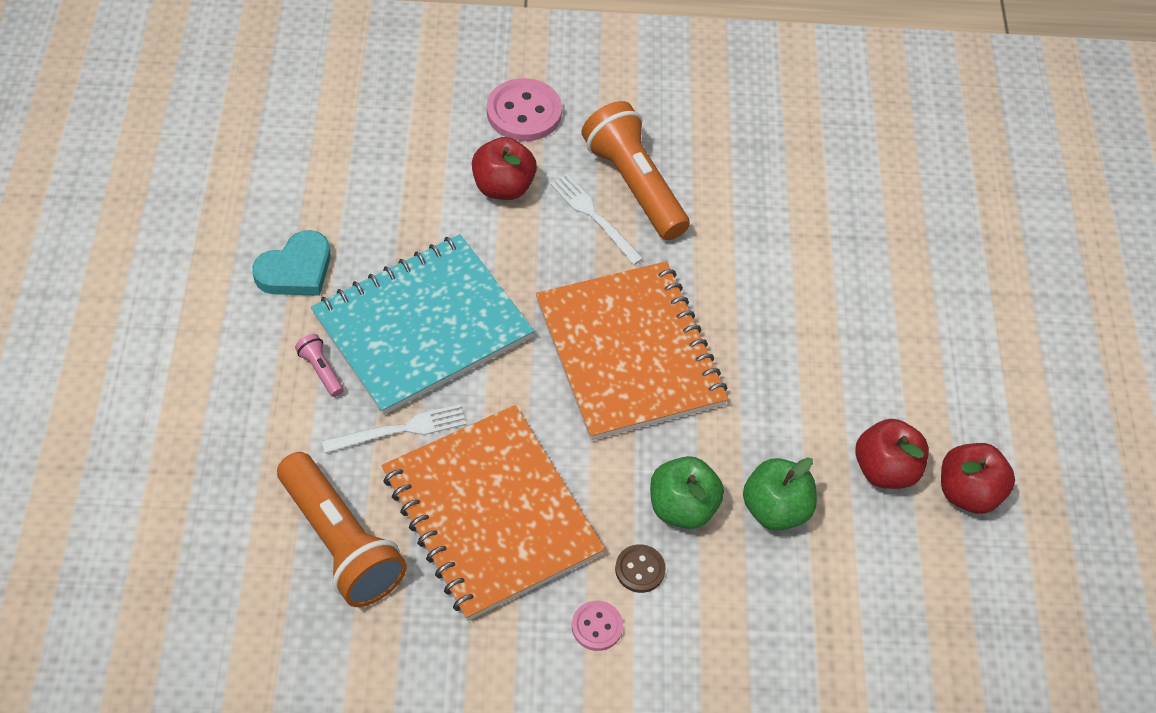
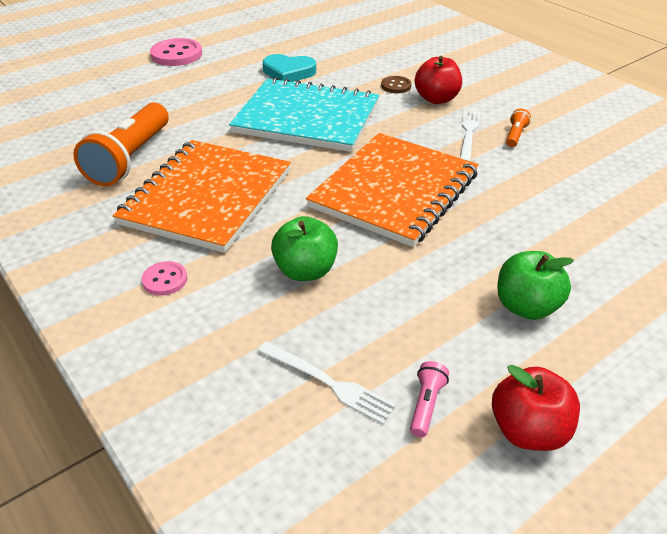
camera: 55 degrees right, 15 degrees down
pink flashlight [295,334,344,397] -> pink flashlight moved to [410,361,449,437]
white fork [322,404,466,453] -> white fork moved to [258,341,396,425]
pink button [487,78,562,141] -> pink button moved to [150,38,202,66]
orange flashlight [582,101,690,240] -> orange flashlight [506,109,531,147], size x0.41
brown button [615,544,666,593] -> brown button moved to [381,76,412,93]
green apple [743,457,817,531] -> green apple moved to [497,251,574,320]
red apple [855,419,929,489] -> none

